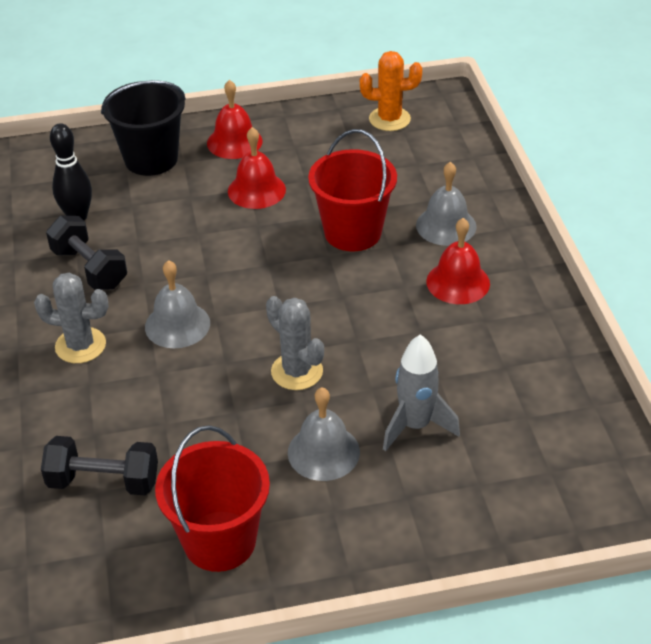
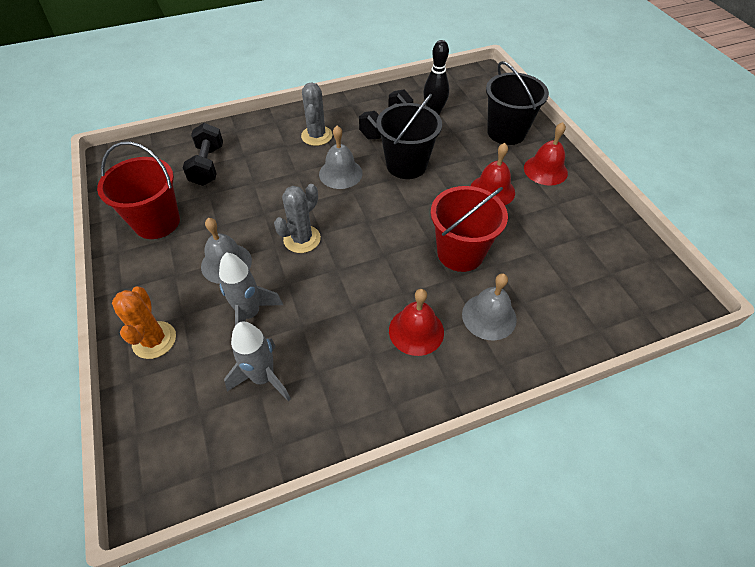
camera: 80 degrees right, 10 degrees up
orange cactus [360,51,422,131] -> orange cactus moved to [112,286,176,359]
none -> grey rocket [224,321,291,402]
none -> black bucket [376,94,442,179]

